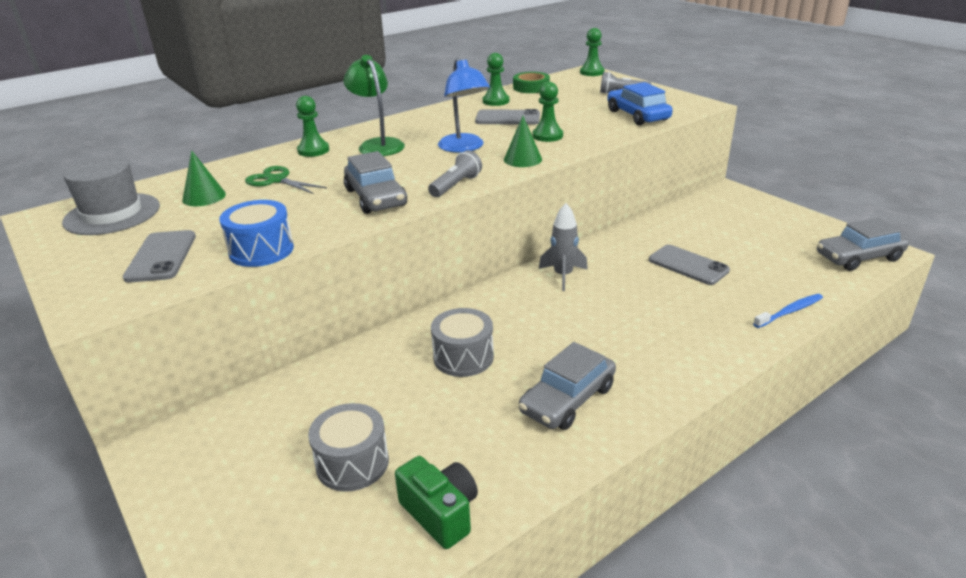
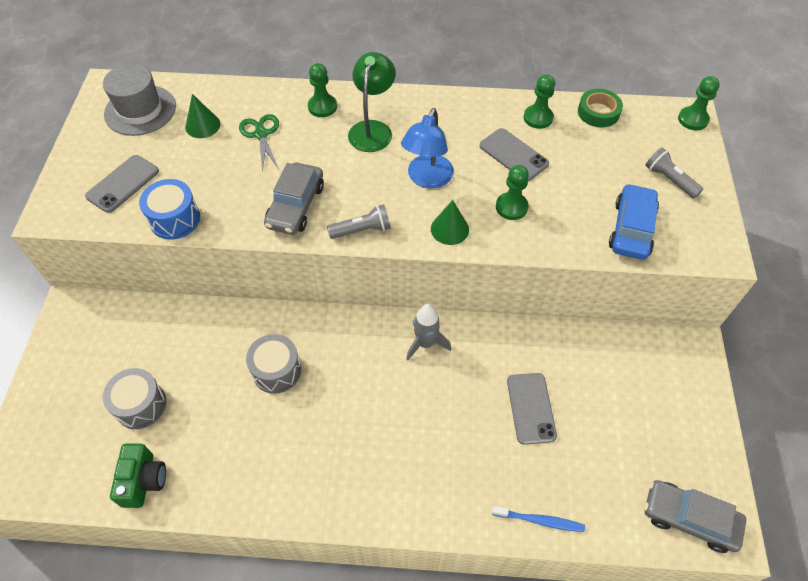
camera: 40 degrees right, 25 degrees up
grey car [519,342,616,430] -> none

